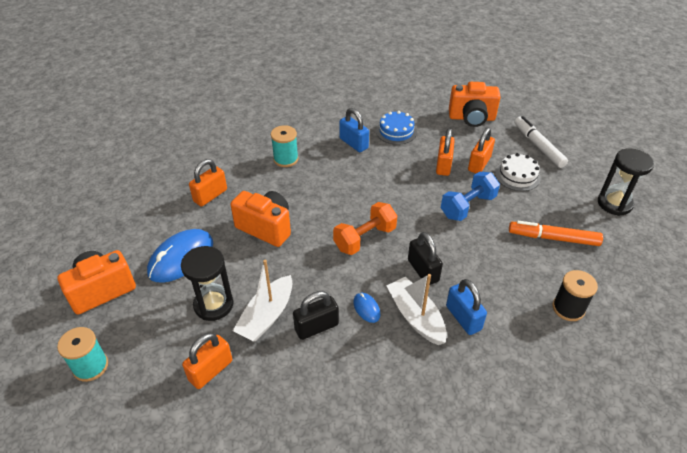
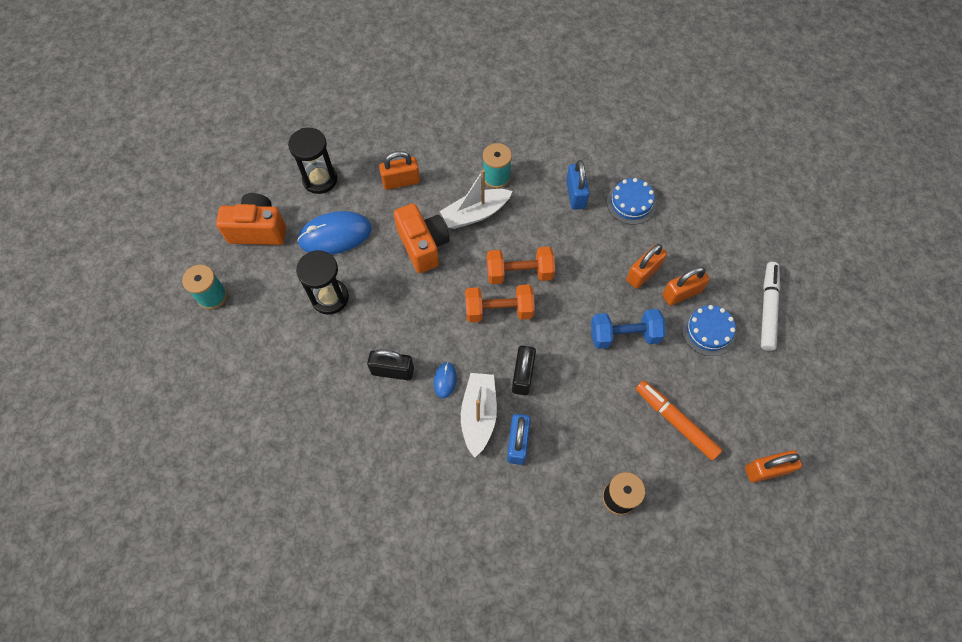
camera: 35 degrees right, 20 degrees up
orange padlock [182,333,232,389] -> orange padlock moved to [745,450,802,483]
white boat [233,260,292,342] -> white boat moved to [440,170,513,229]
orange camera [449,82,501,127] -> none
white cake [495,153,541,191] -> blue cake [682,305,736,356]
black hourglass [598,148,654,216] -> black hourglass moved to [288,128,337,194]
none -> orange dumbbell [487,247,555,284]

